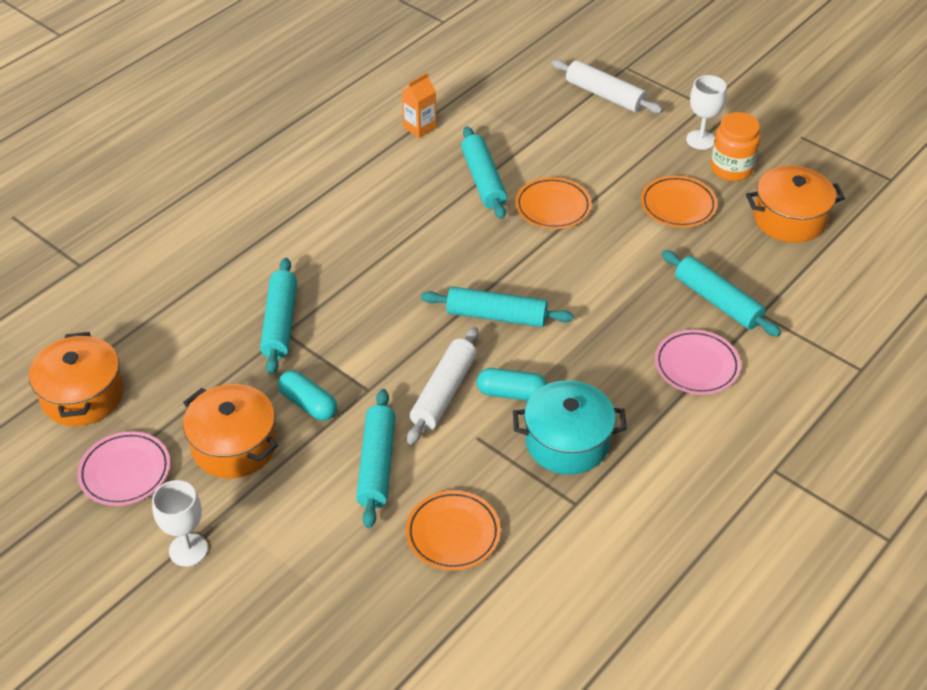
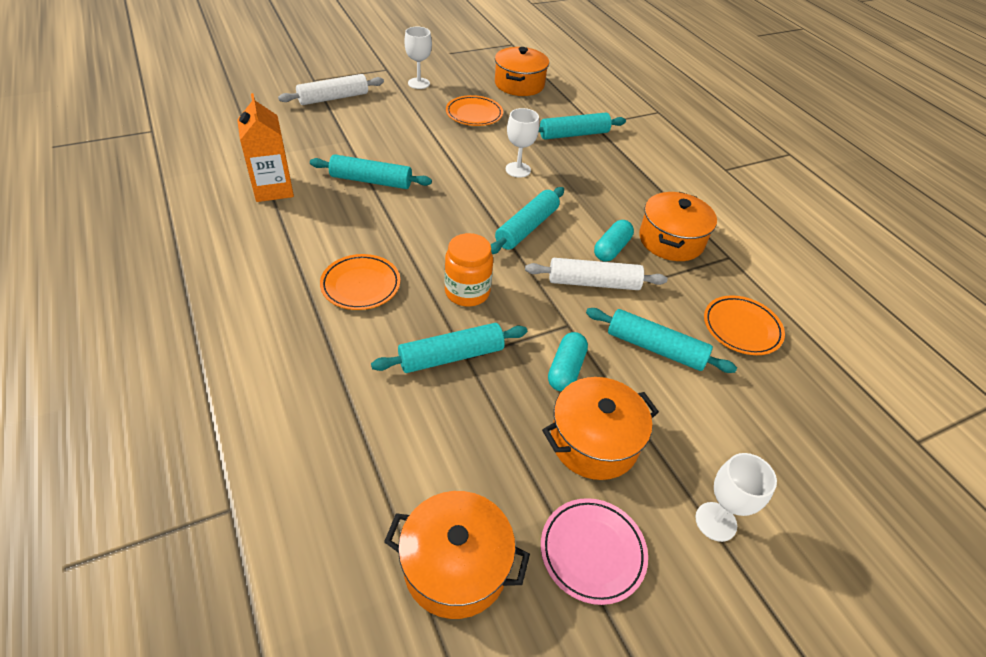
camera: 70 degrees left, 0 degrees up
turquoise rolling pin [260,258,297,374] -> turquoise rolling pin turned 45 degrees counterclockwise [371,323,527,373]
turquoise capsule [278,370,337,421] -> turquoise capsule turned 45 degrees counterclockwise [548,332,588,391]
orange carton [402,73,437,138] -> orange carton [237,93,294,202], size x1.58
white rolling pin [407,327,478,445] -> white rolling pin turned 45 degrees counterclockwise [525,258,667,290]
turquoise pot [513,380,627,475] -> orange pot [639,192,717,261]
orange plate [515,177,592,229] -> orange plate moved to [320,254,400,310]
pink plate [655,330,741,395] -> none
orange jar [711,112,761,181] -> orange jar moved to [444,233,493,307]
none -> white goblet [506,108,539,178]

